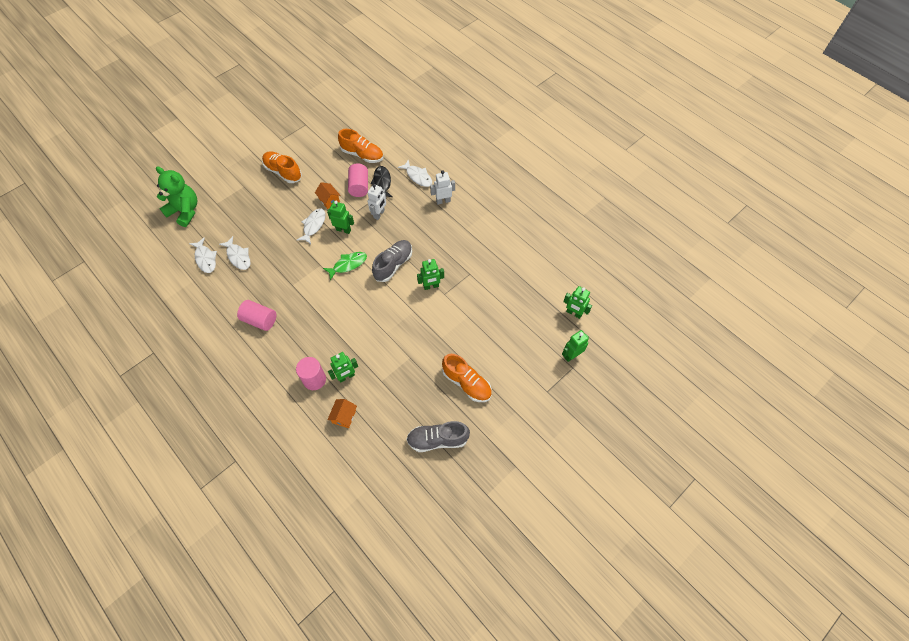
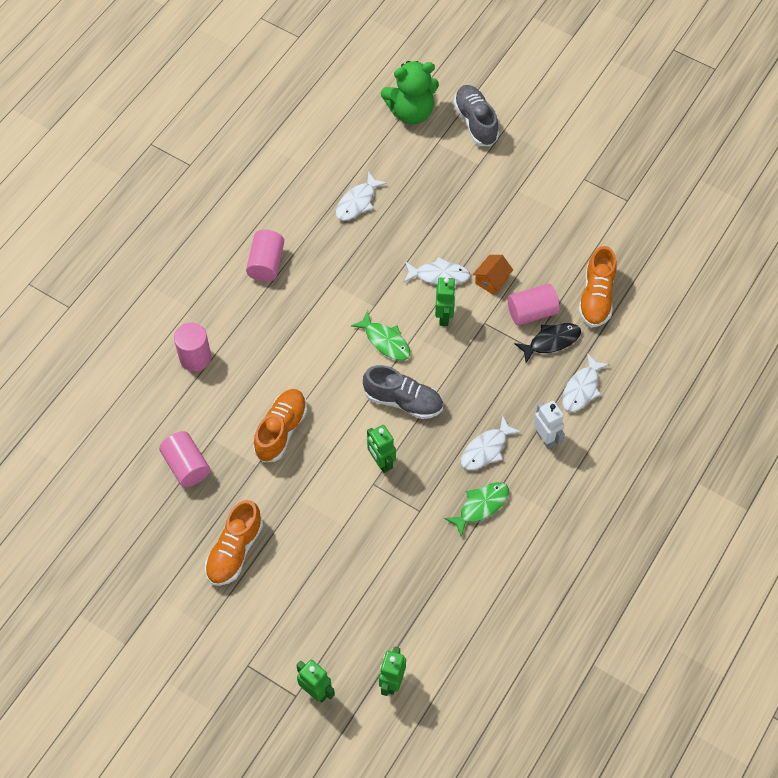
camera: 75 degrees right, 0 degrees up
green teddy bear [156,167,197,227] -> green teddy bear turned 60 degrees clockwise [381,61,439,124]
white fish [189,237,217,273] -> white fish moved to [461,416,521,470]
orange shoe [262,151,302,183] -> orange shoe moved to [253,389,307,462]
orange house [327,399,357,428] -> none
green robot [328,352,358,383] -> none
white robot [368,184,386,220] -> none
grey shoe [406,421,470,452] -> grey shoe moved to [453,85,499,146]
none -> pink cylinder [159,431,210,487]
none -> green fish [444,482,509,537]

